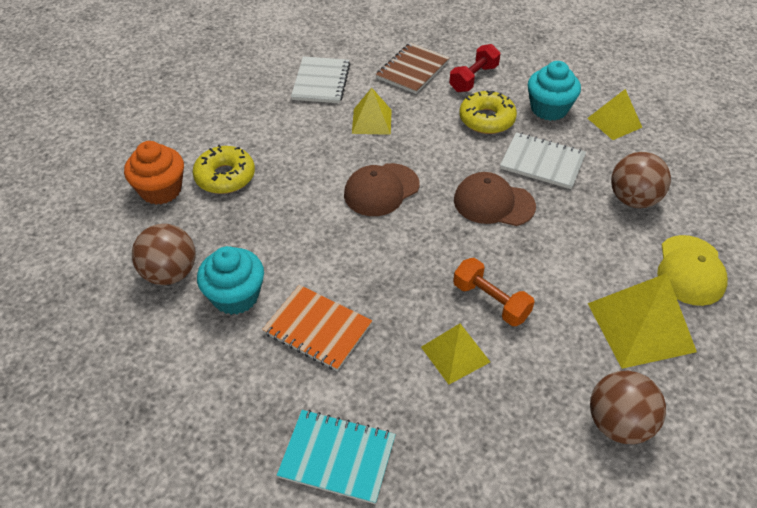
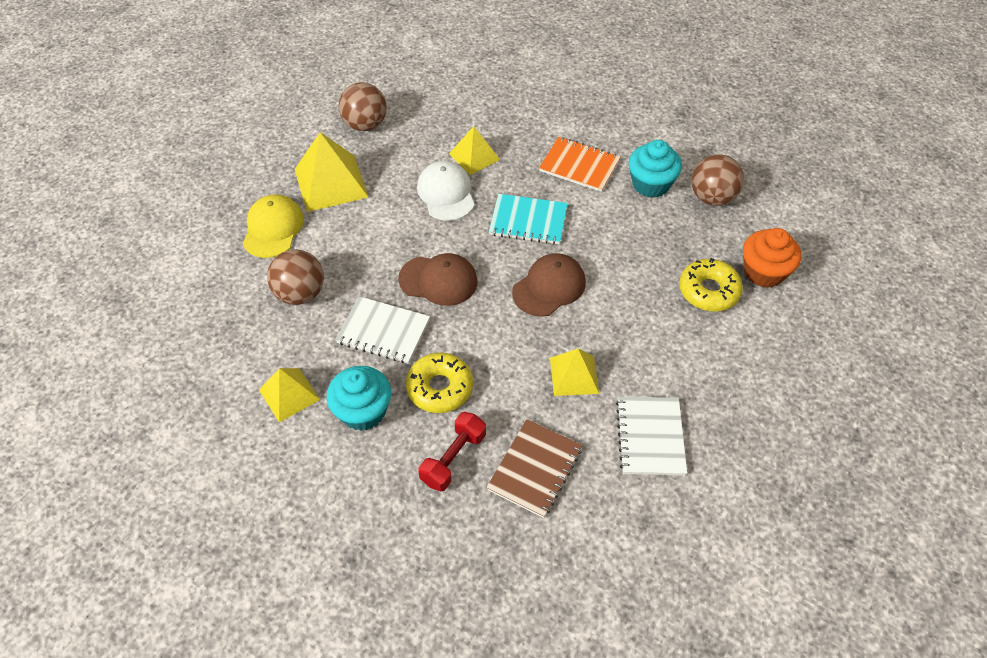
camera: 175 degrees right, 5 degrees up
turquoise notebook [277,410,396,504] -> turquoise notebook moved to [489,194,568,244]
orange dumbbell [453,258,535,326] -> white cap [417,161,475,221]

